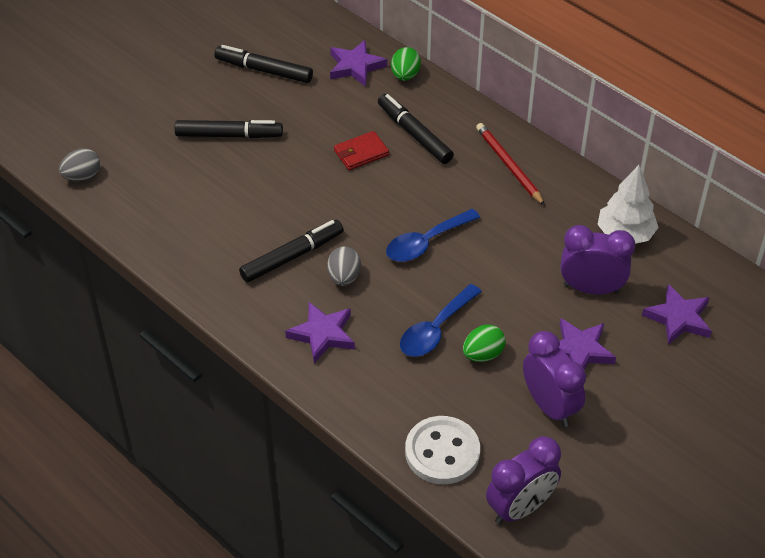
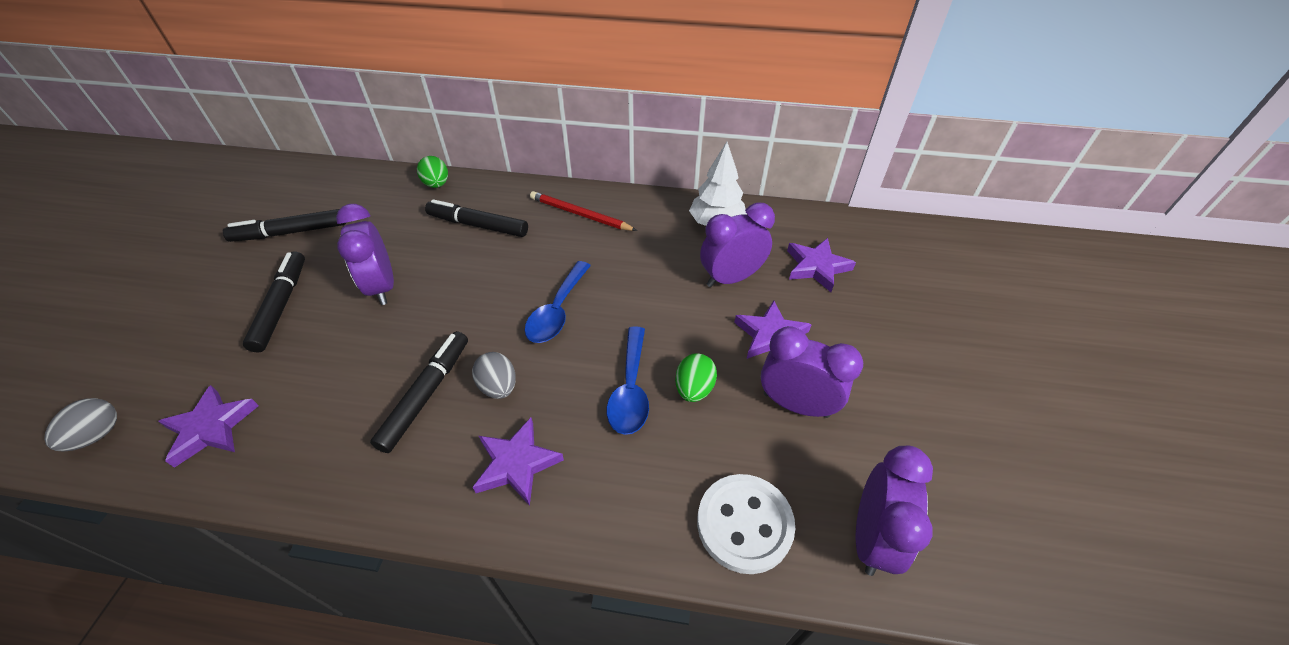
camera: 35 degrees left, 0 degrees up
black marker [175,120,283,138] -> black marker turned 60 degrees counterclockwise [243,251,305,353]
purple star [330,40,387,87] -> purple star moved to [158,385,259,468]
red wallet [334,131,389,170] -> none
none -> purple clock [336,204,394,305]

